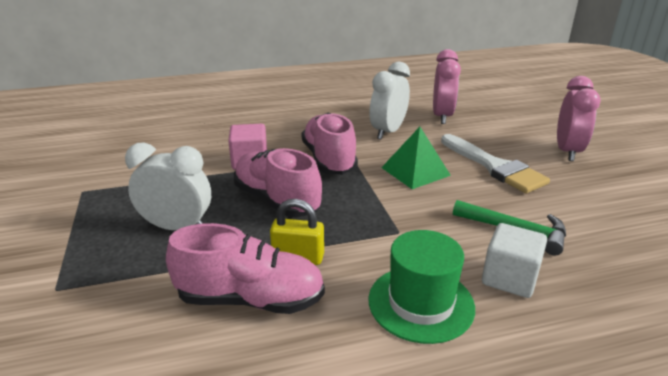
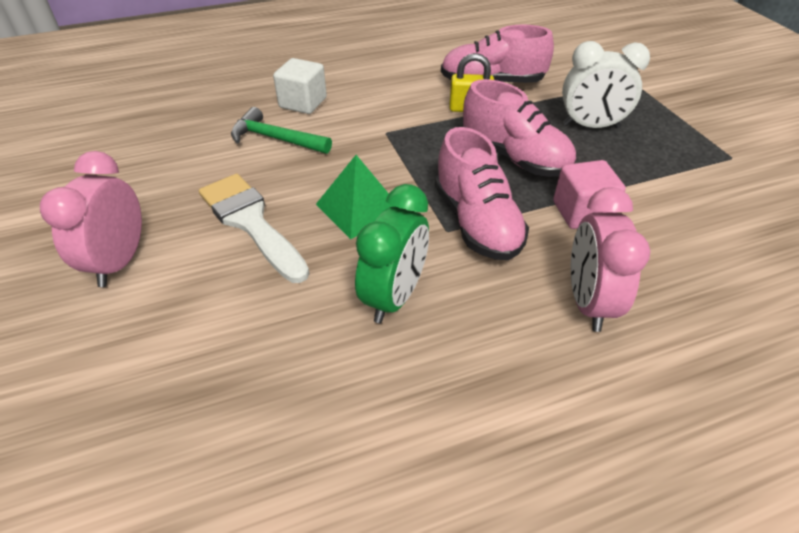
camera: 175 degrees right, 15 degrees up
green hat [368,230,475,344] -> none
white clock [369,61,410,139] -> green clock [355,184,429,323]
pink clock [433,49,461,124] -> pink clock moved to [571,187,651,332]

